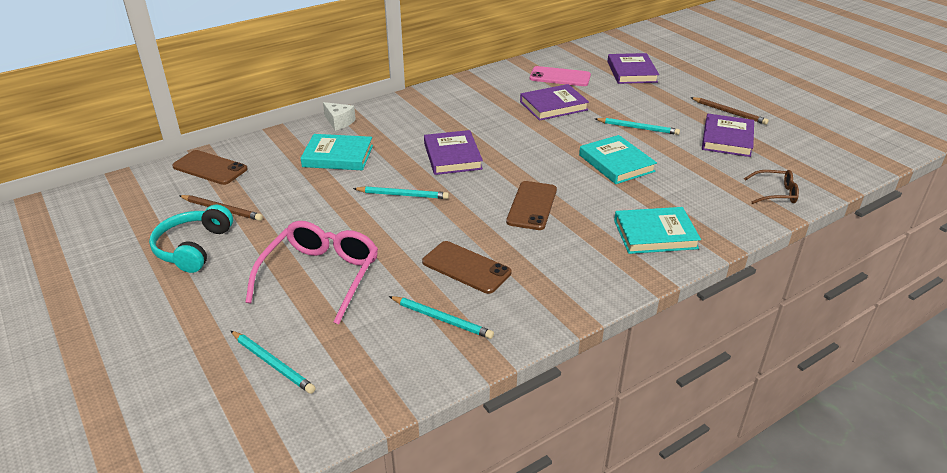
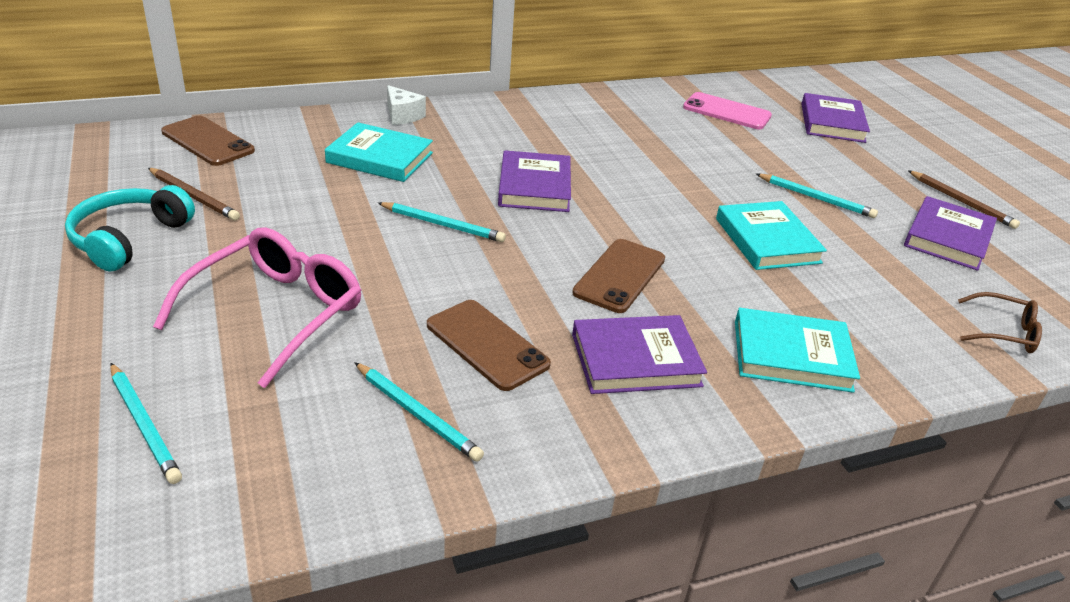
camera: 10 degrees right, 0 degrees up
purple book [520,84,589,121] -> purple book moved to [572,315,707,394]

